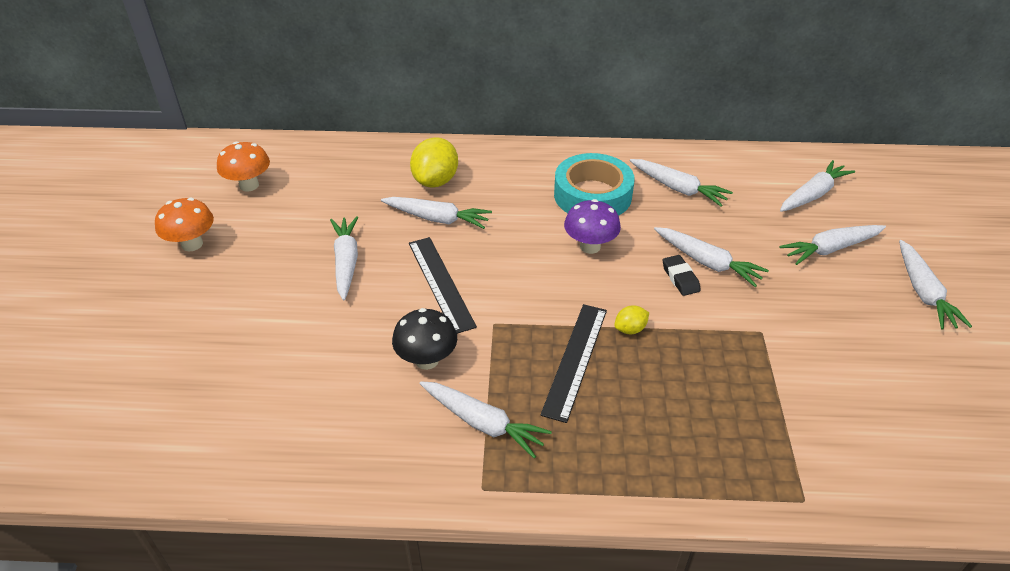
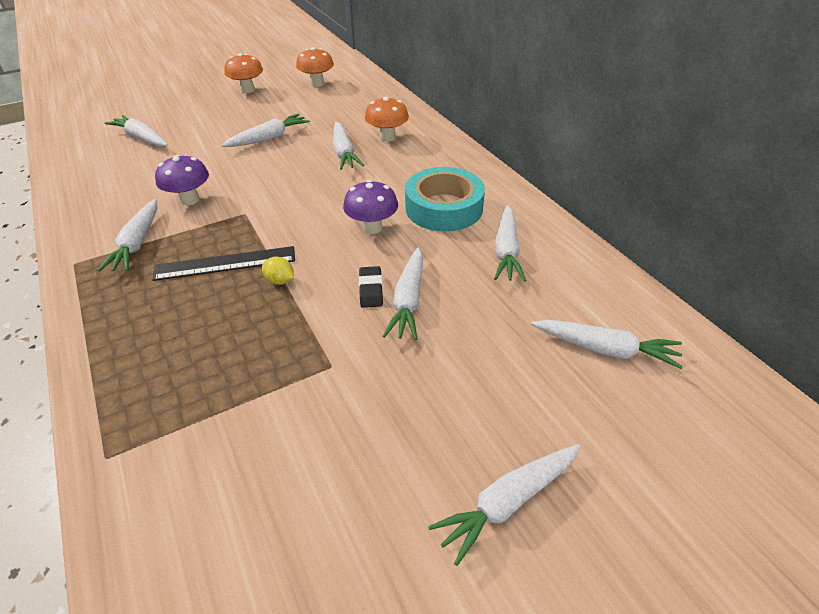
camera: 60 degrees right, 0 degrees up
black mushroom [392,308,457,370] -> purple mushroom [155,155,209,205]
black ruler [409,237,477,334] -> none
yellow lemon [410,137,458,188] -> orange mushroom [365,97,409,142]
black eraser [662,255,701,296] -> black eraser turned 45 degrees counterclockwise [359,266,383,308]
white carrot [779,225,886,265] -> white carrot moved to [105,115,168,147]

